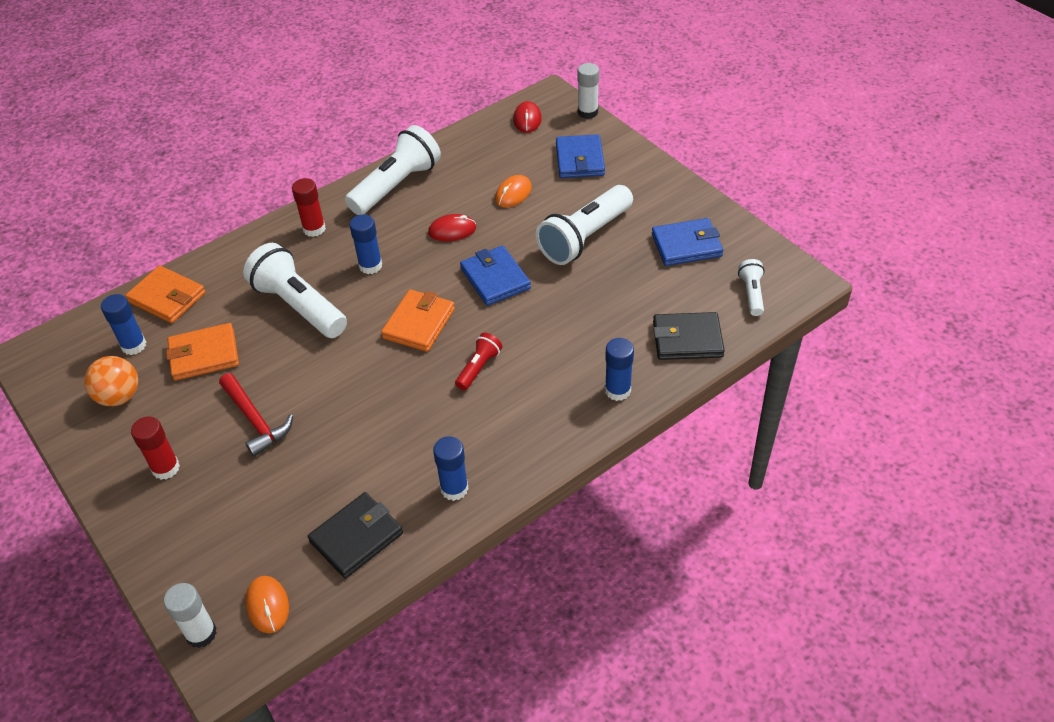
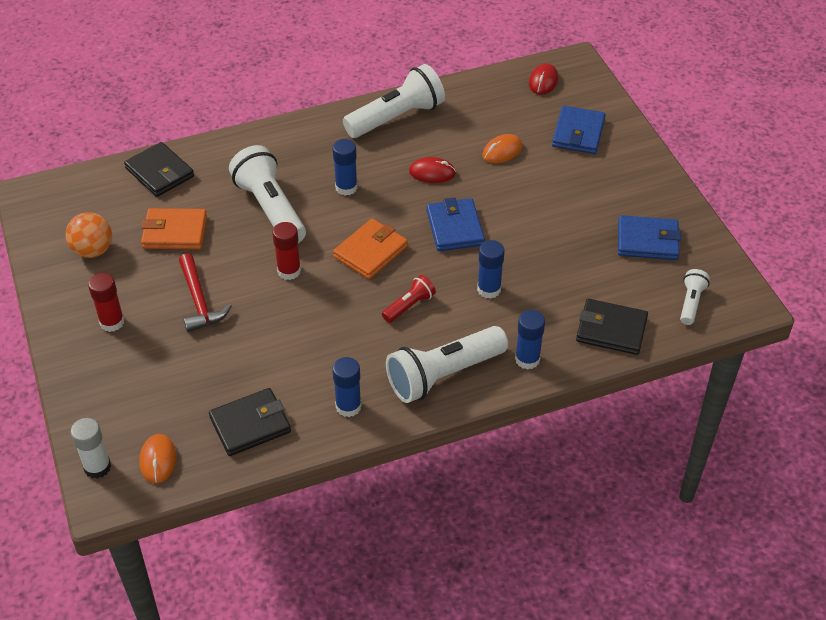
camera: 15 degrees right, 0 degrees up
blue glue stick [101,294,146,355] -> blue glue stick moved to [477,240,505,299]
orange wallet [125,266,206,323] -> black wallet [124,142,194,197]
red glue stick [292,178,326,237] -> red glue stick moved to [272,222,301,280]
white flashlight [536,185,633,265] -> white flashlight moved to [386,326,508,403]
white glue stick [577,63,599,119] -> none

